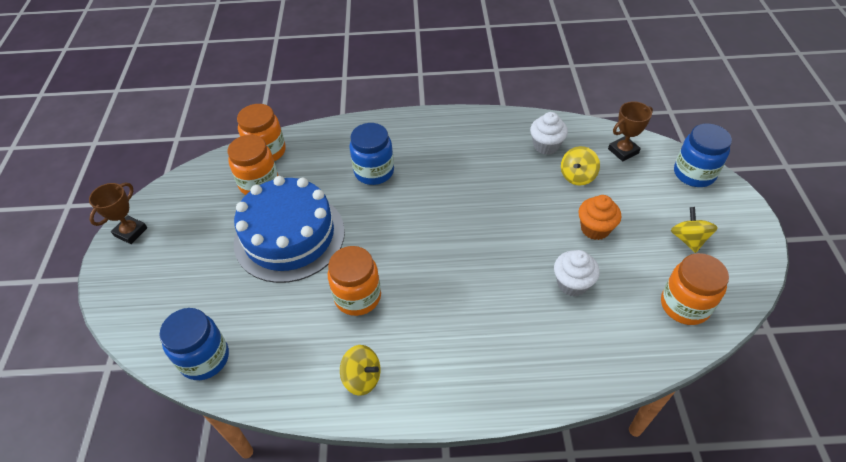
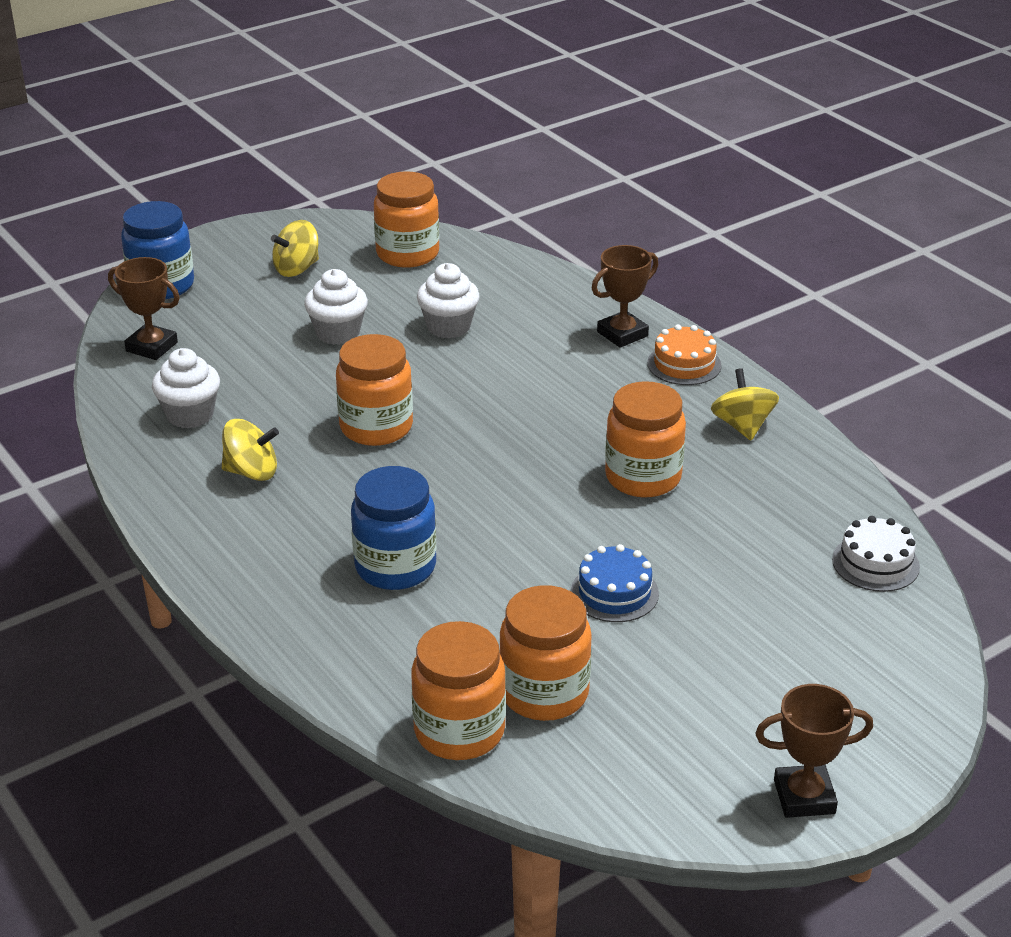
camera: 125 degrees left, 15 degrees down
blue jar [159,308,229,380] -> white cake [832,516,920,592]
blue cake [234,176,345,283] -> blue cake [571,544,659,622], size x0.42
yellow spinning top [561,146,600,186] -> yellow spinning top moved to [222,419,279,481]
orange cupcake [578,195,621,240] -> white cupcake [304,269,368,345]
none -> orange jar [336,334,413,446]
none -> brown trophy [592,245,658,348]
none -> orange cake [647,324,722,385]

